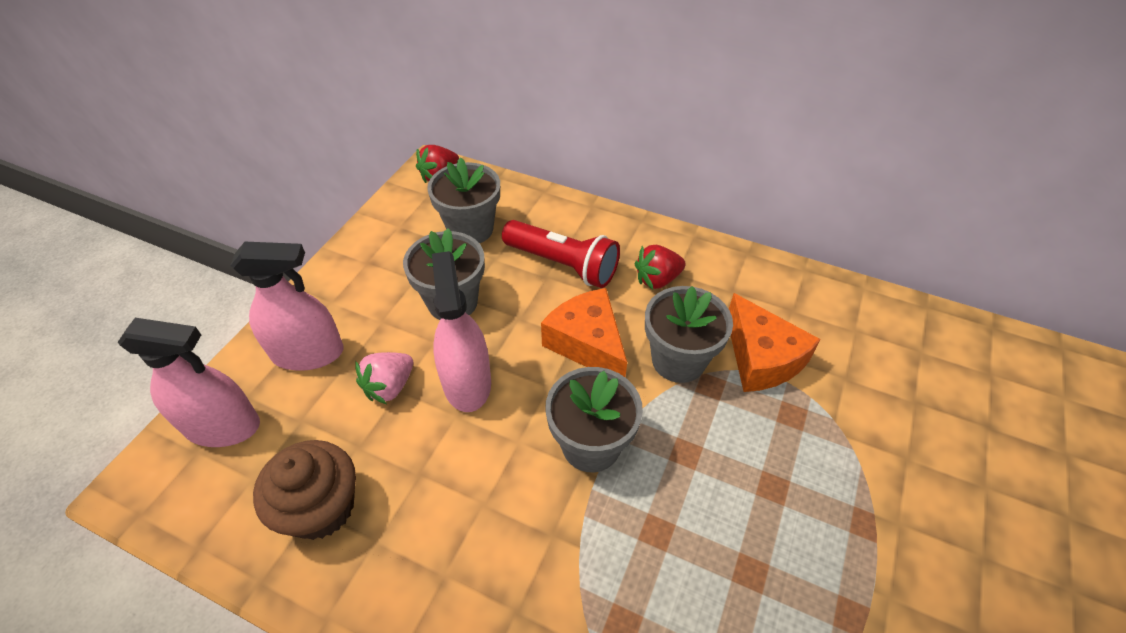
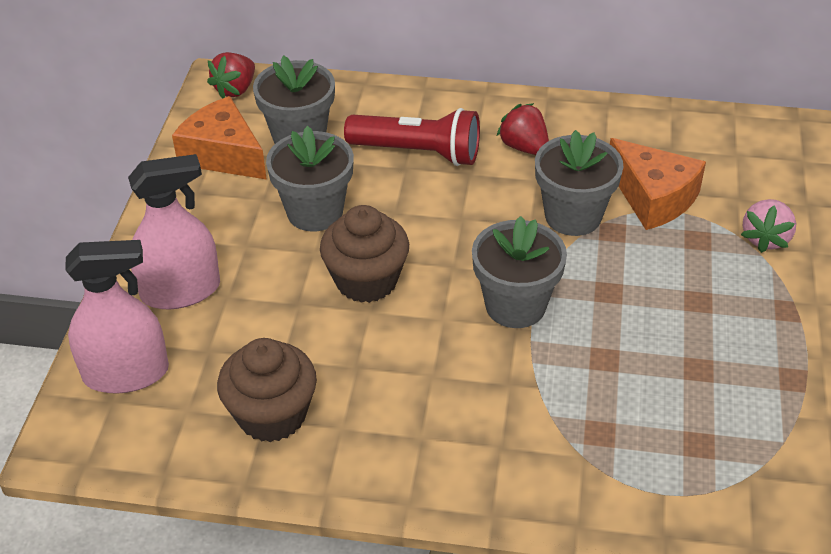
camera: 15 degrees left, 5 degrees down
pink strawberry [355,352,413,404] -> pink strawberry moved to [741,199,796,253]
pink spray bottle [432,251,491,412] -> brown cupcake [320,205,409,303]
orange cheese [541,288,627,377] -> orange cheese moved to [172,96,267,180]
red strawberry [635,245,686,290] -> red strawberry turned 90 degrees clockwise [497,103,549,155]

